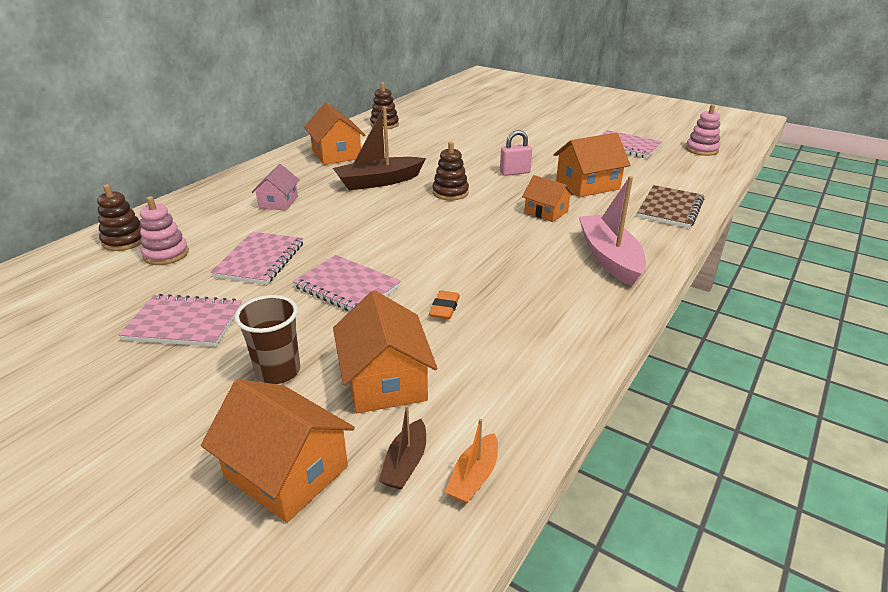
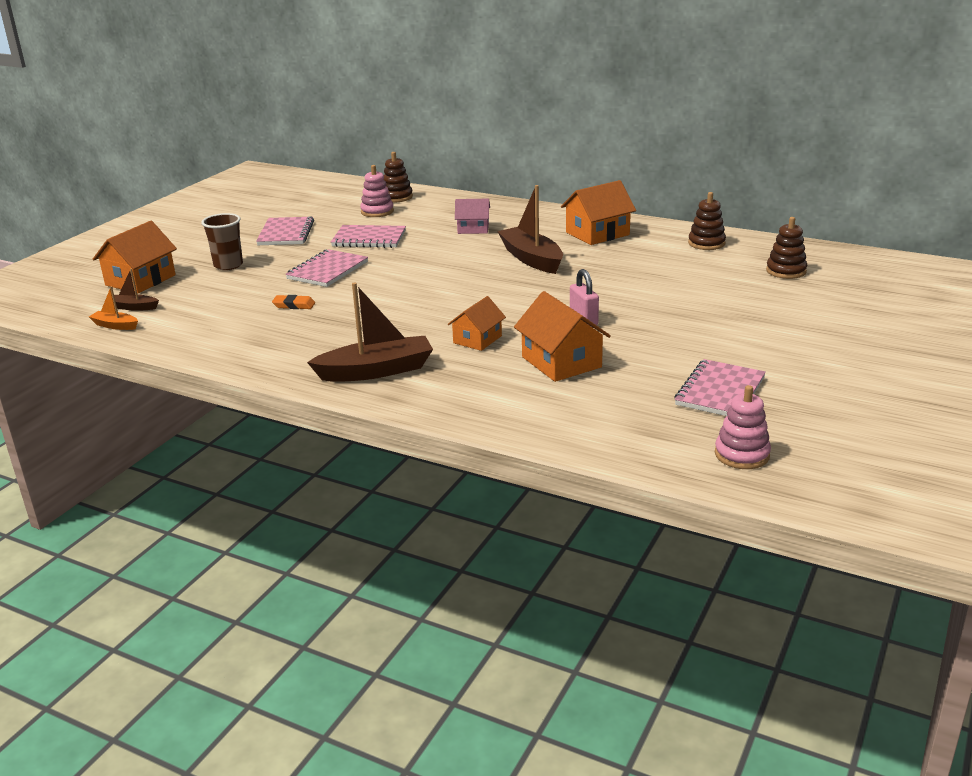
camera: 85 degrees right, 5 degrees down
orange house [333,290,437,413] -> none
brown stacking toy [433,142,469,200] -> brown stacking toy moved to [766,217,807,279]
pink boat [579,176,646,286] -> brown boat [307,282,433,382]
brown notebook [637,185,704,228] -> none

